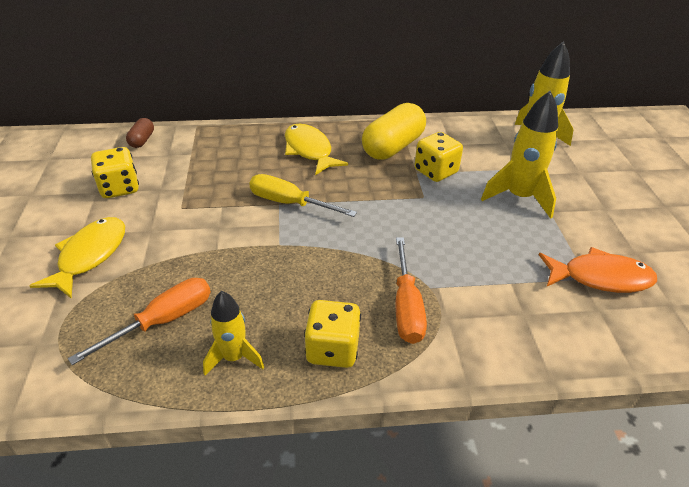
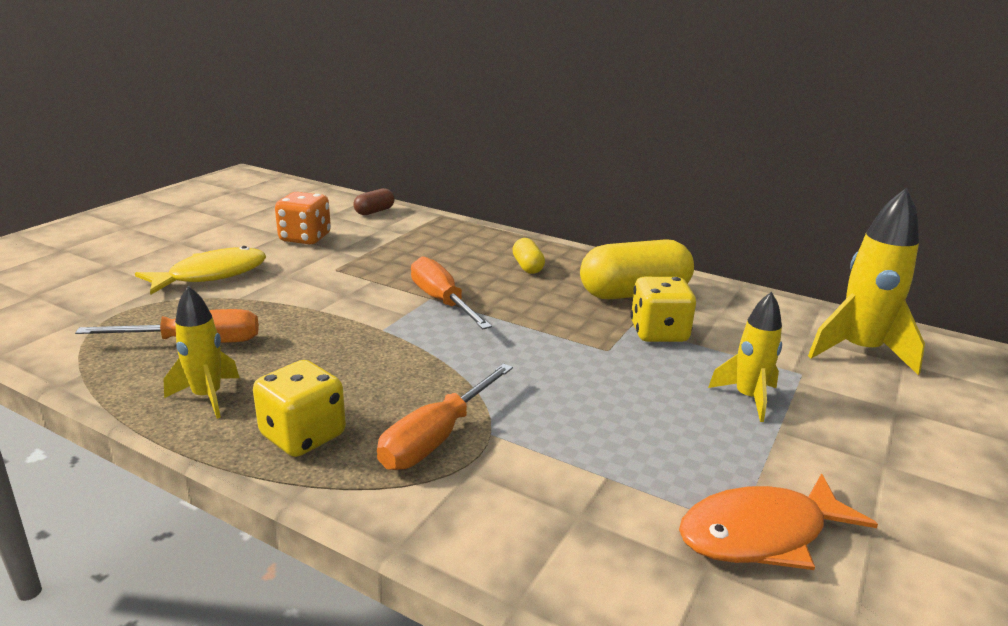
camera: 35 degrees right, 15 degrees down
yellow dice [91,147,139,198] -> orange dice [275,192,331,244]
yellow screwdriver [249,174,357,217] -> orange screwdriver [411,256,492,329]
yellow fish [285,123,348,175] -> yellow capsule [512,238,545,274]
yellow rocket [481,91,558,219] -> yellow rocket [708,292,782,422], size x0.62
orange fish [539,247,657,293] -> orange fish turned 120 degrees clockwise [679,474,878,570]

